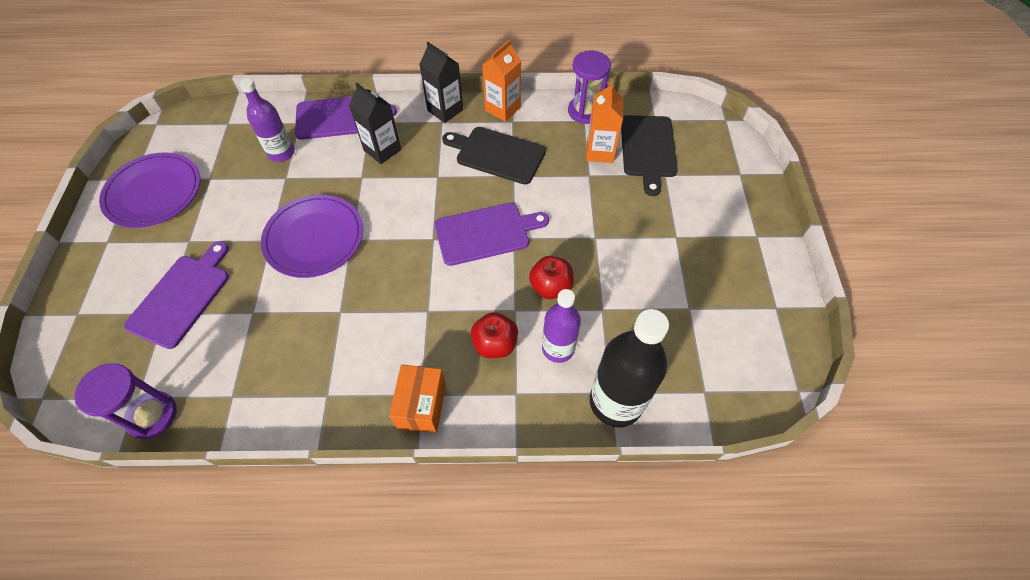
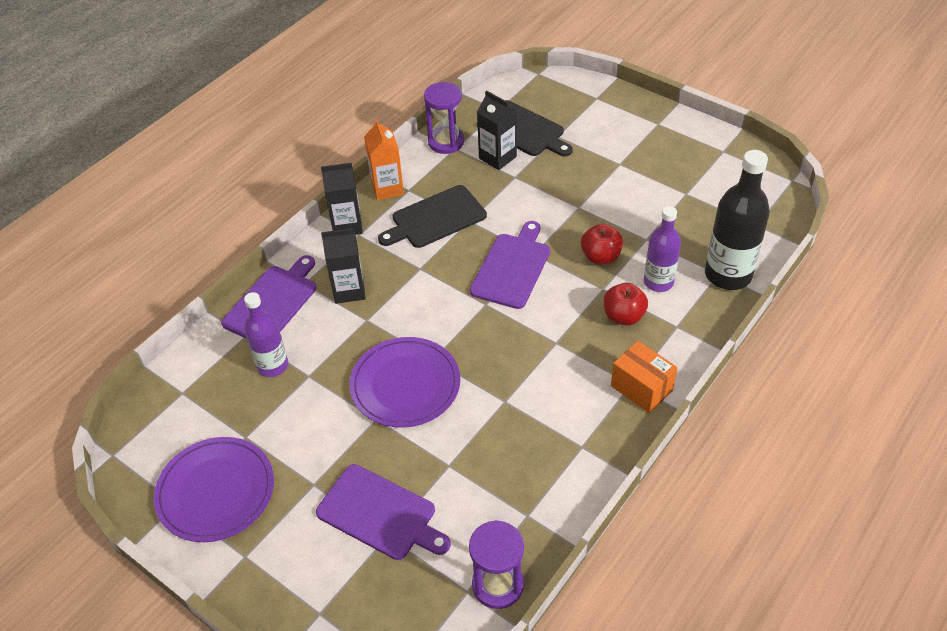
camera: 50 degrees left, 10 degrees down
purple cutting board [124,241,229,349] -> purple cutting board turned 150 degrees clockwise [316,464,451,560]
orange carton [586,82,623,163] -> black carton [477,90,517,170]

